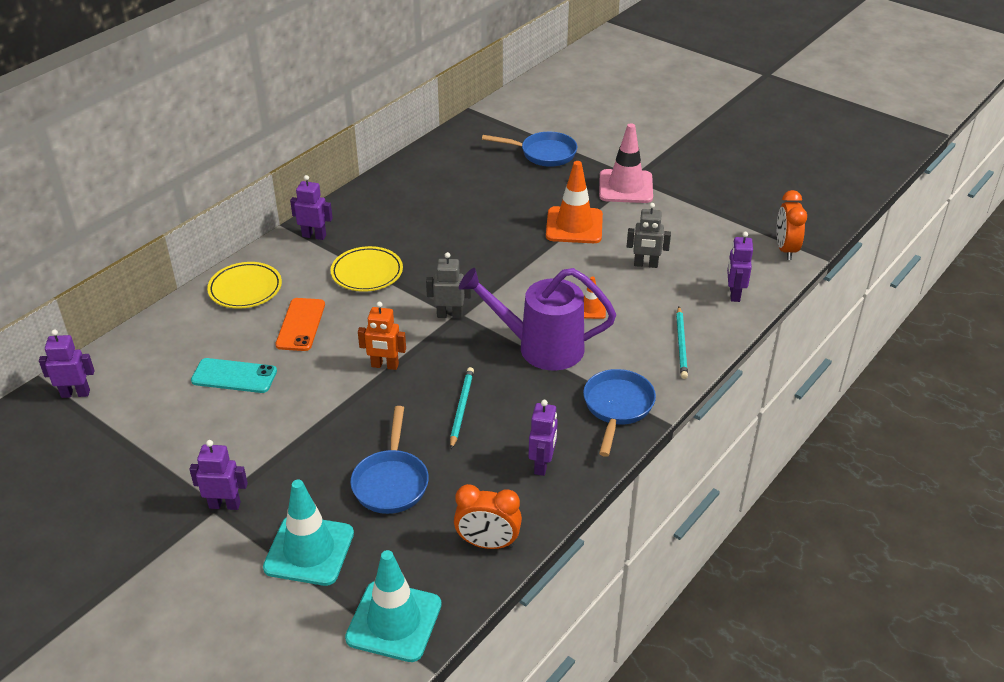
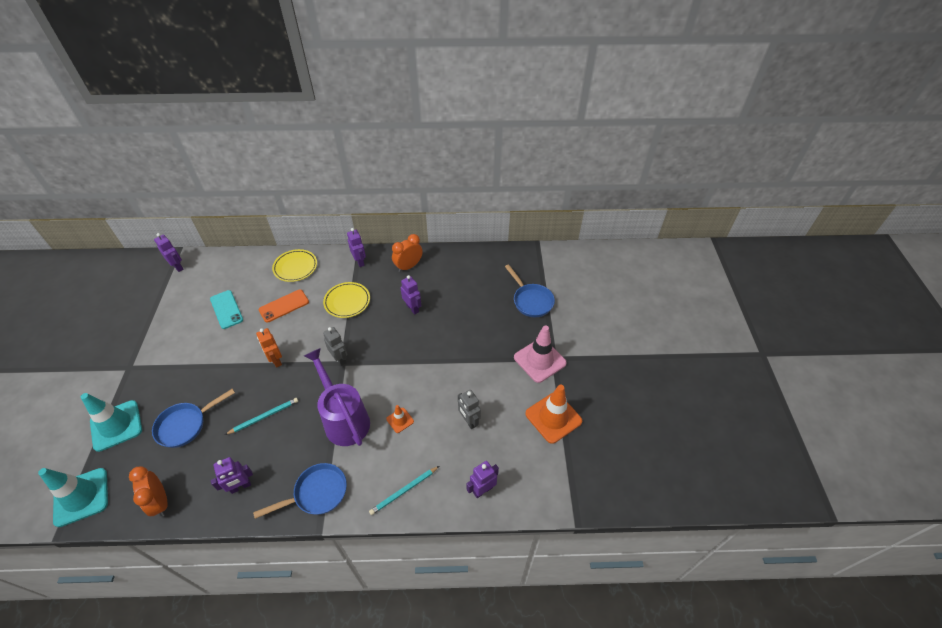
camera: 50 degrees right, 10 degrees up
purple robot [189,440,248,510] -> purple robot moved to [401,275,421,315]
orange traffic cone [546,161,603,243] -> orange traffic cone moved to [525,385,582,444]
orange clock [777,190,807,260] -> orange clock moved to [392,234,423,272]

